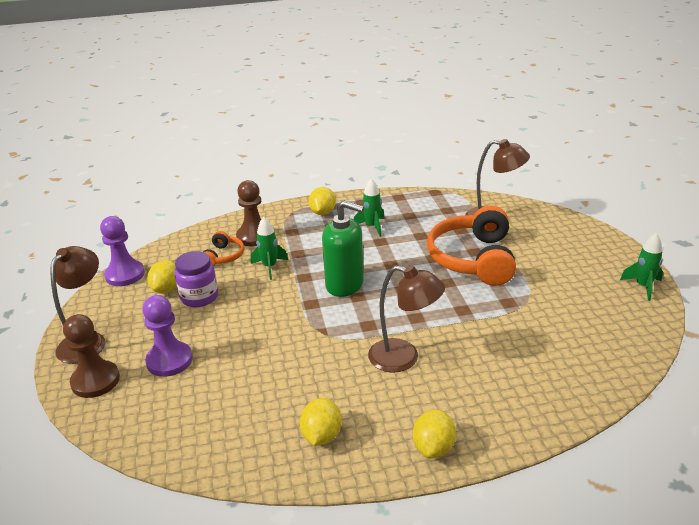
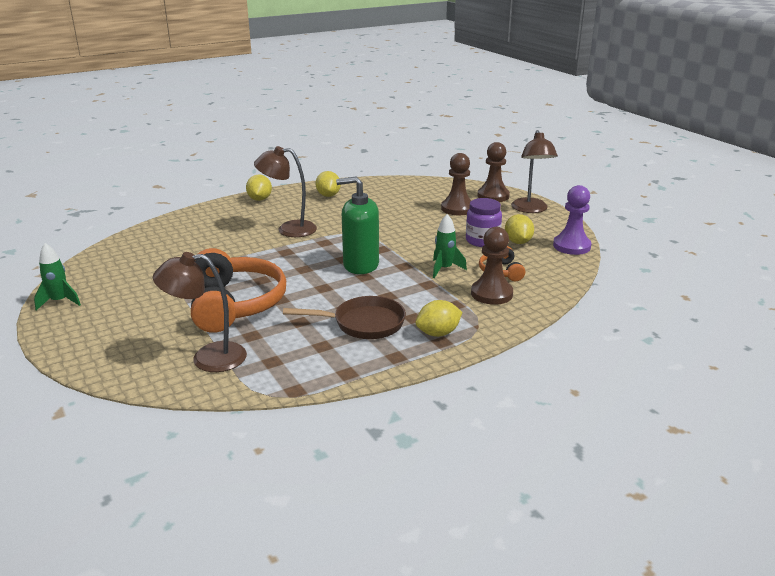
camera: 160 degrees right, 5 degrees down
purple pawn [142,295,193,377] -> brown pawn [441,153,471,215]
yellow lemon [309,187,336,215] -> yellow lemon turned 75 degrees clockwise [415,300,462,337]
green rocket [354,178,385,237] -> brown pan [283,296,406,339]

